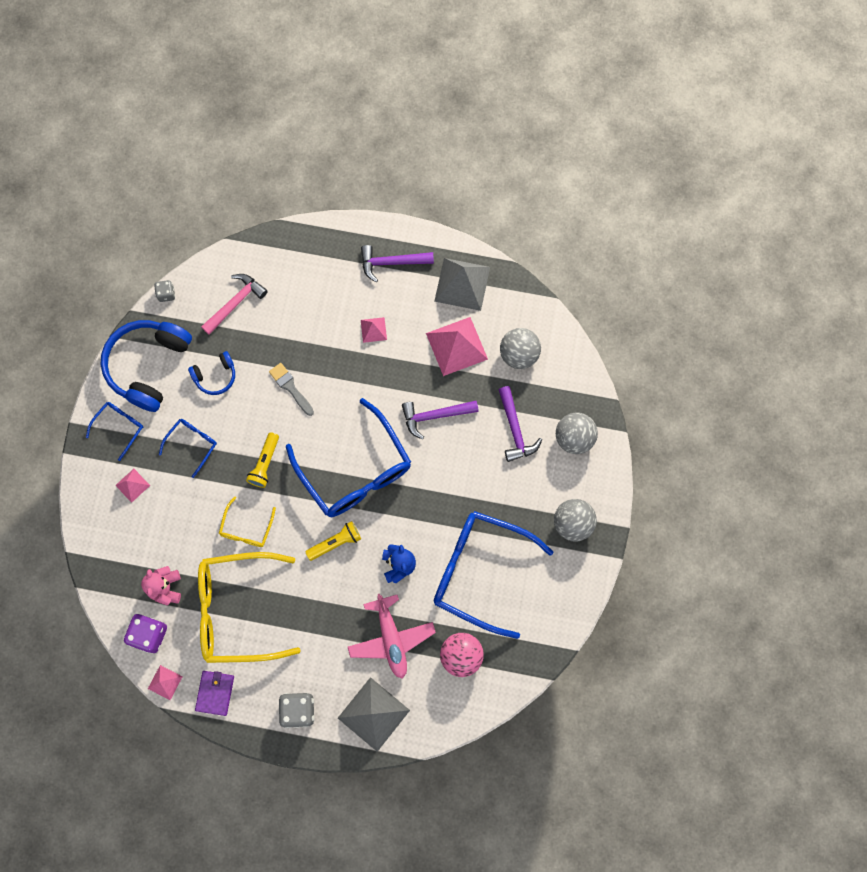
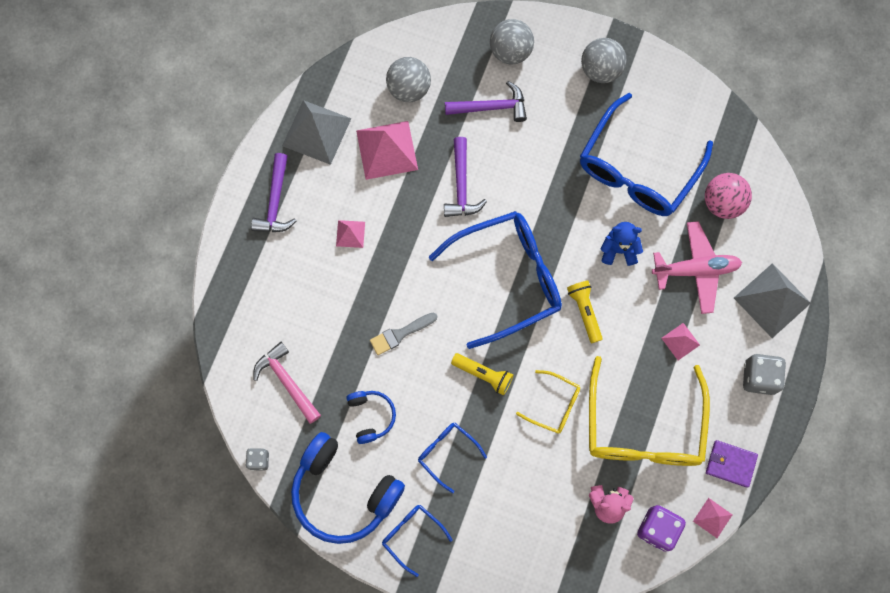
camera: 80 degrees left, 0 degrees up
pink pyramid [115,469,150,503] -> pink pyramid moved to [661,323,700,360]

